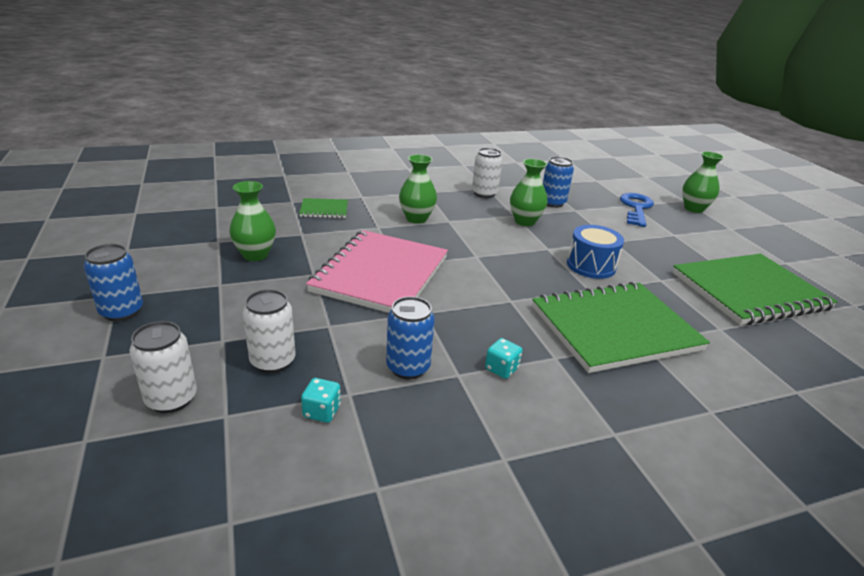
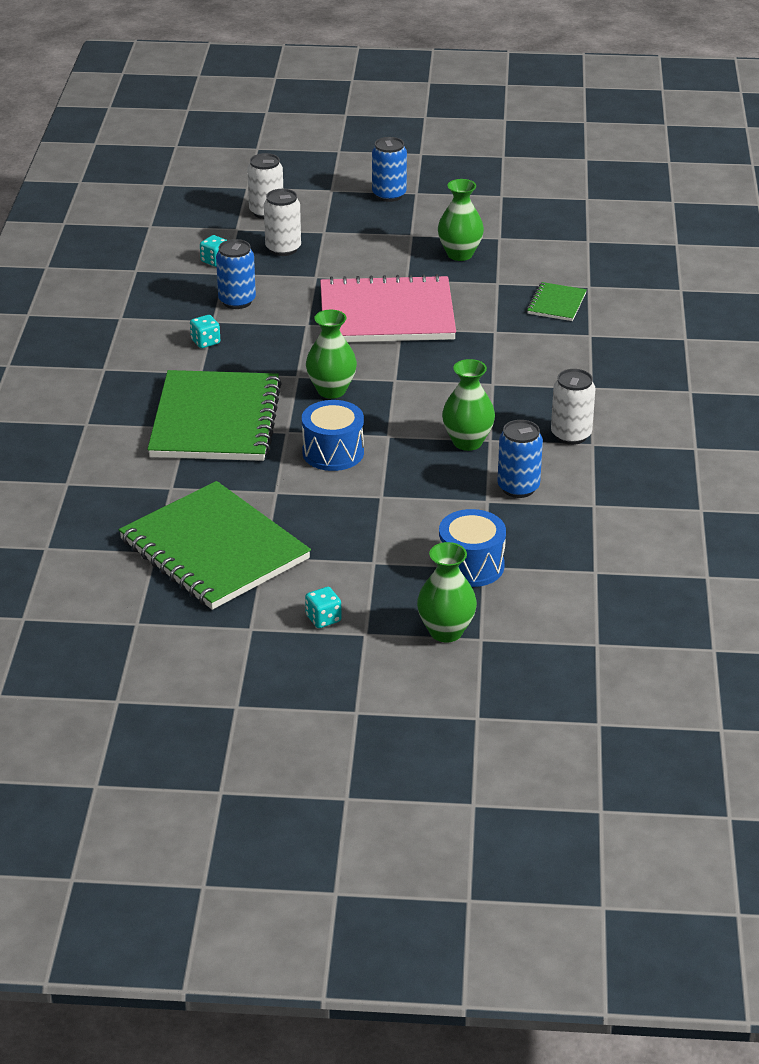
camera: 115 degrees right, 5 degrees up
pink notebook [306,230,448,313] -> pink notebook turned 45 degrees counterclockwise [320,274,456,342]
green vase [399,154,437,224] -> green vase moved to [306,310,357,399]
blue key [620,193,654,227] -> blue drum [439,509,506,587]
green notebook [672,254,838,325] -> green notebook turned 45 degrees counterclockwise [119,481,311,610]
none -> turquoise dice [305,587,342,628]

